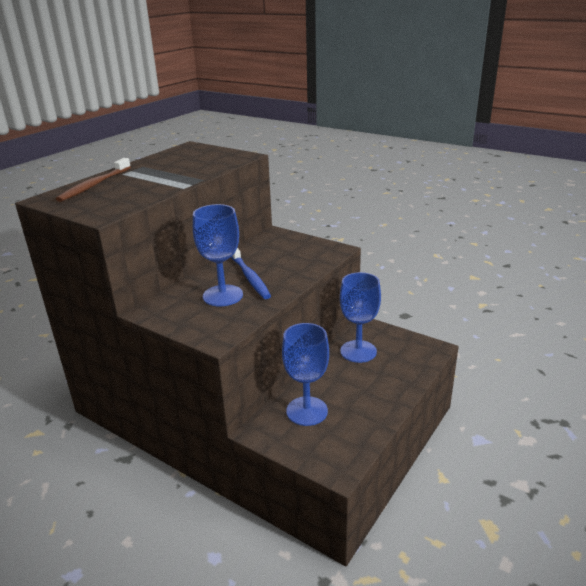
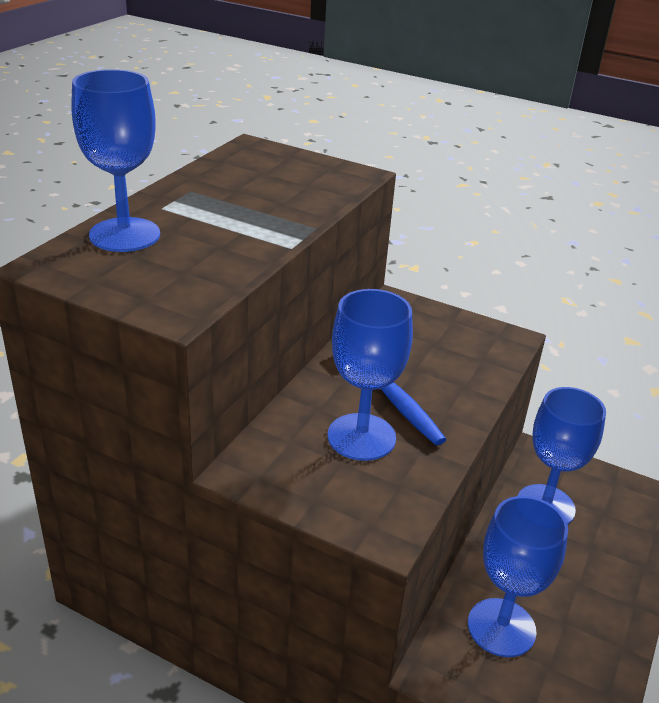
camera: 10 degrees left, 5 degrees up
brown toothbrush [56,158,131,202] -> blue goblet [72,69,160,252]

